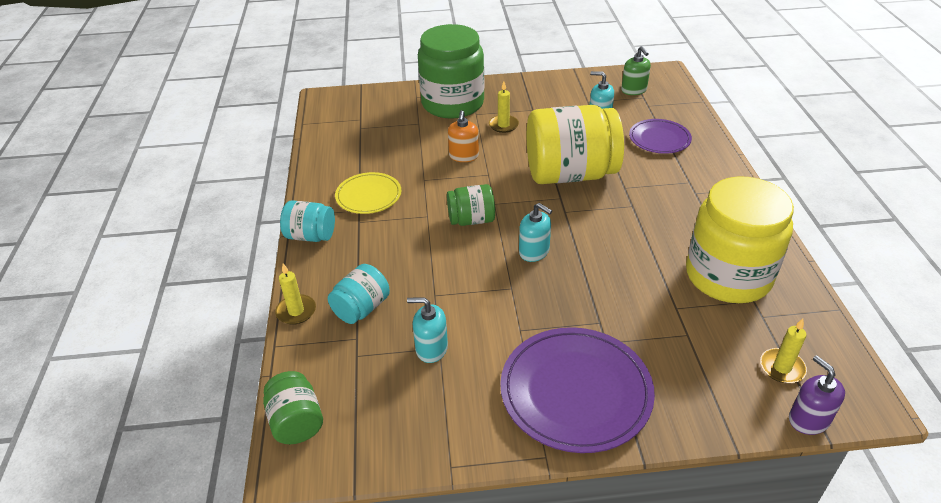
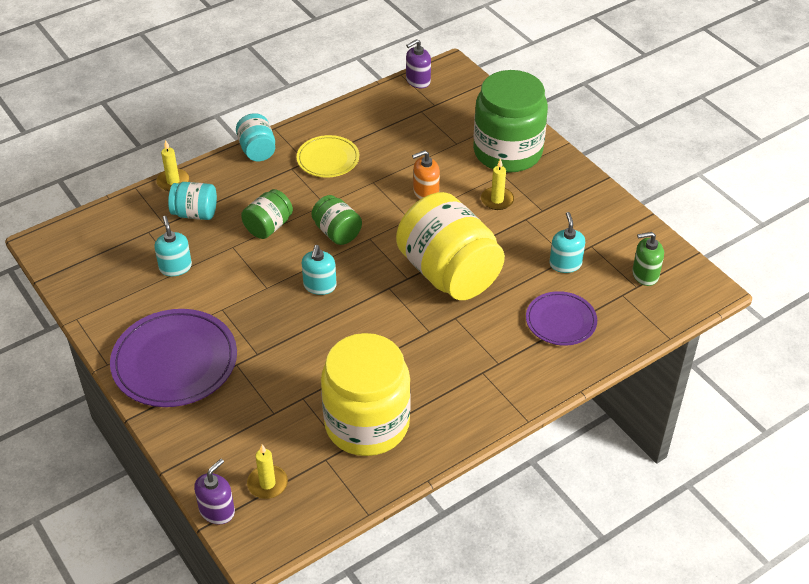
camera: 60 degrees right, 5 degrees up
green jar [263,371,323,444] -> green jar moved to [241,189,293,239]
green soap dispenser [621,46,651,95] -> green soap dispenser turned 45 degrees clockwise [632,232,664,286]
none -> purple soap dispenser [406,39,431,88]

